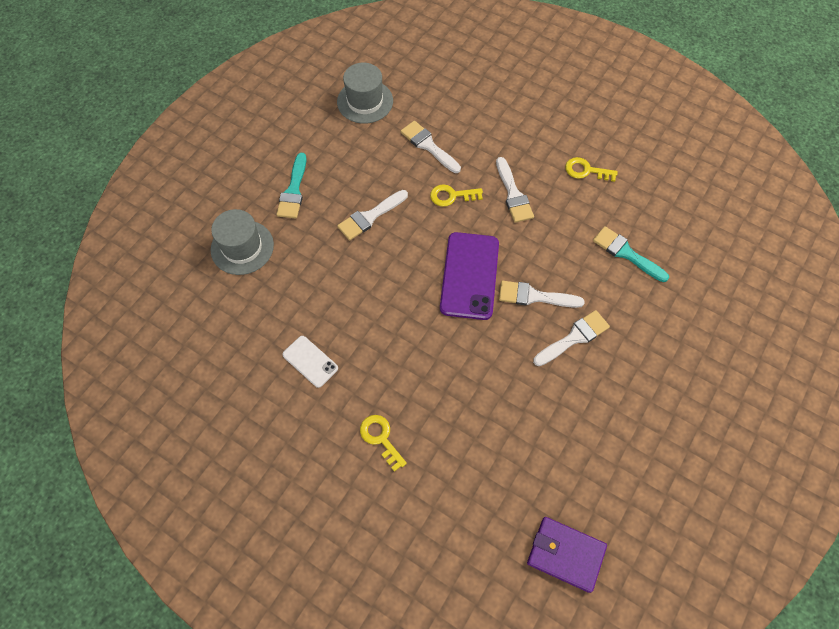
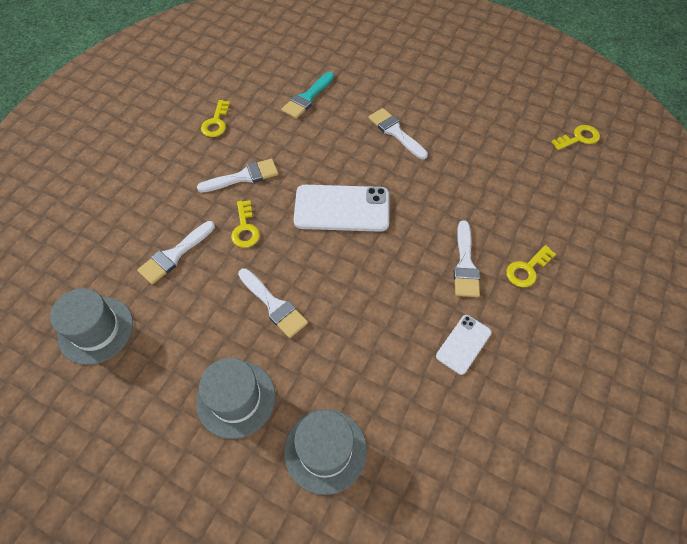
camera: 95 degrees left, 5 degrees down
turquoise brush [276,153,307,219] -> grey hat [196,358,275,439]
purple phone [440,232,499,320] -> white phone [293,185,389,232]
white brush [499,281,585,308] -> white brush moved to [454,220,480,297]
purple wallet [527,517,607,593] -> yellow key [552,125,600,150]

